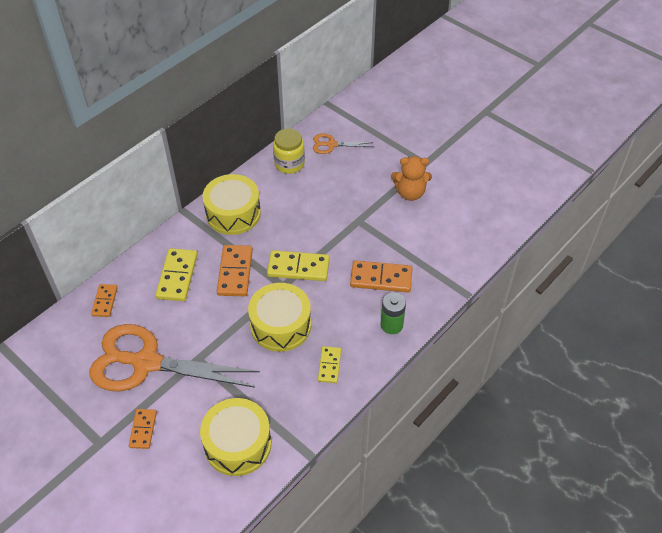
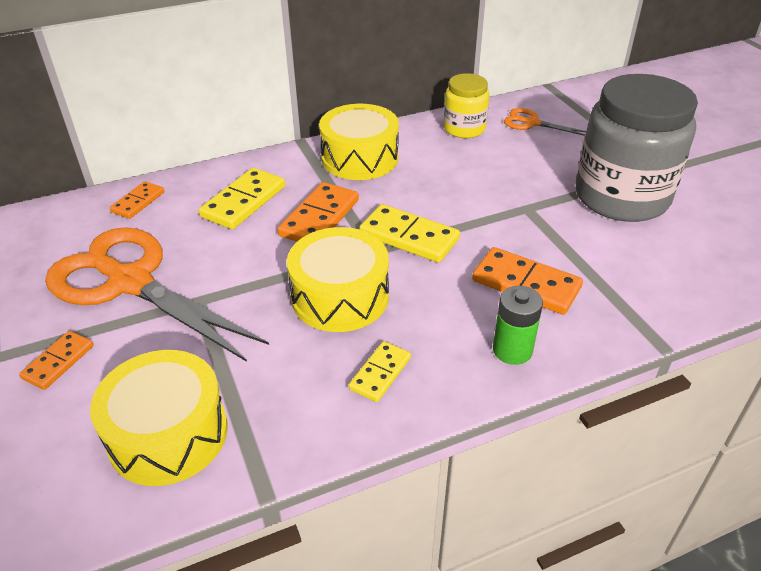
camera: 25 degrees right, 10 degrees down
orange teddy bear [391,156,432,201] -> grey jar [576,74,698,222]

